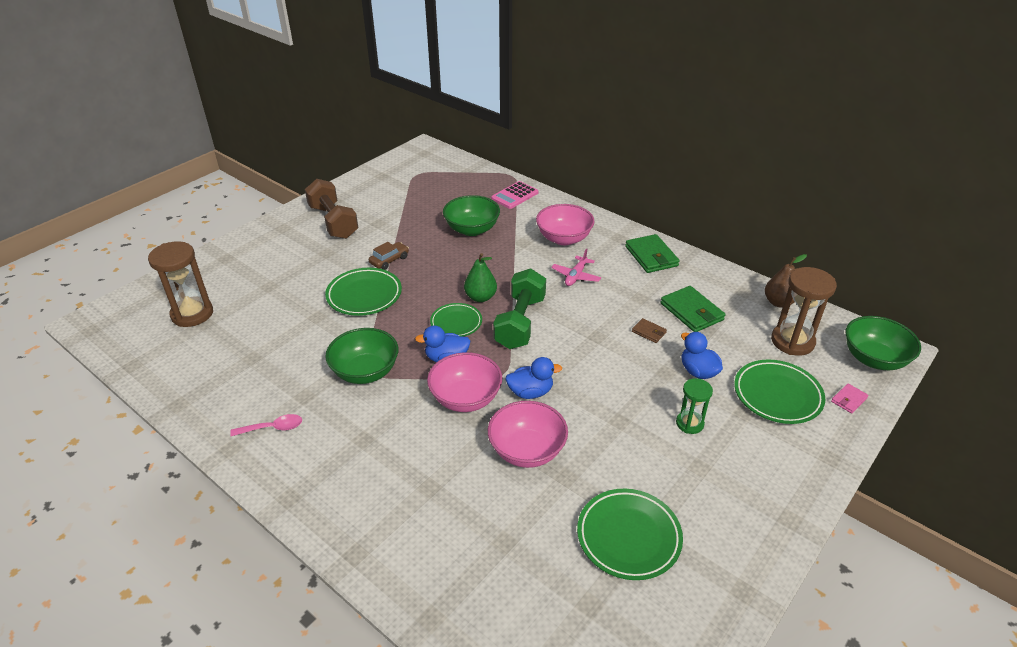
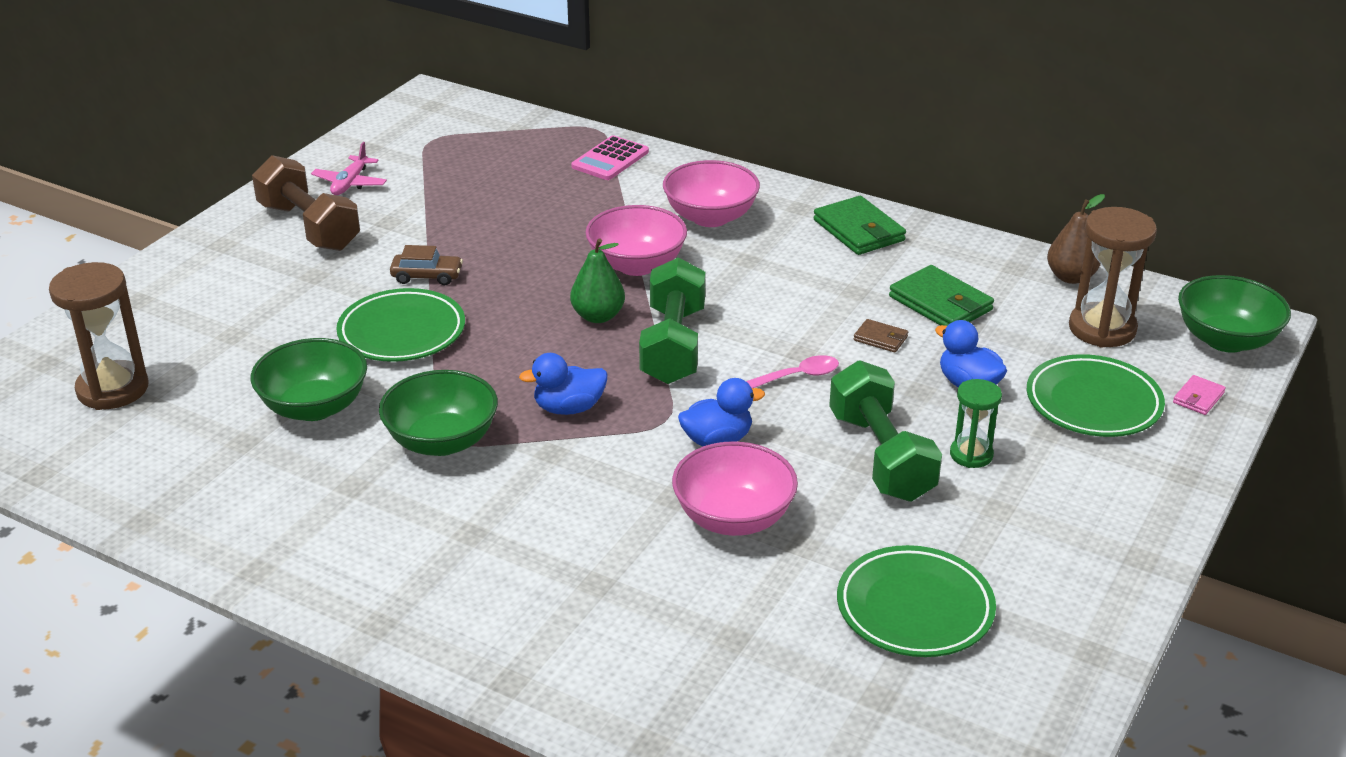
camera: 10 degrees left, 5 degrees down
pink spoon [230,414,302,436] -> pink spoon moved to [746,355,839,388]
brown car [369,242,409,270] -> brown car turned 60 degrees clockwise [390,245,463,285]
pink bowl [427,352,502,412] -> pink bowl moved to [585,205,687,276]
green plate [430,303,482,337] -> none
green bowl [443,195,500,236] -> green bowl moved to [251,338,367,421]
pink plane [551,248,601,286] -> pink plane moved to [311,142,387,195]
none -> green dumbbell [829,360,942,502]

